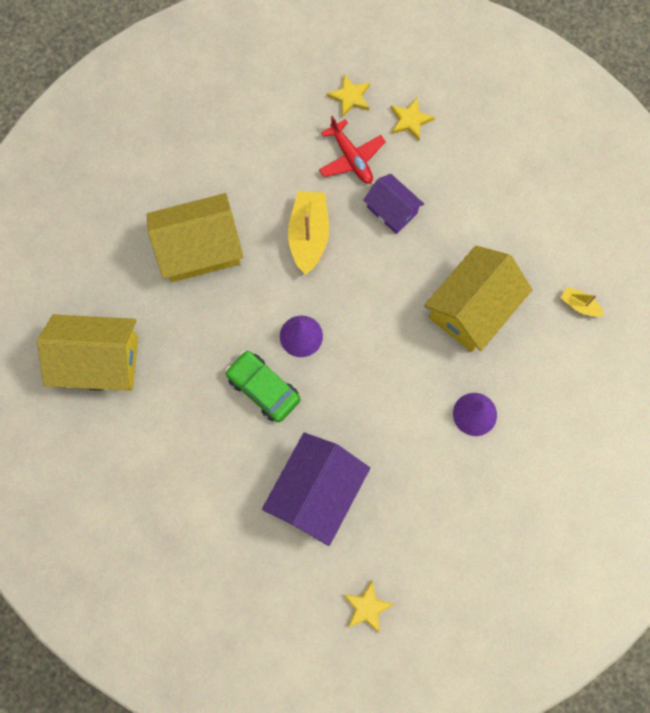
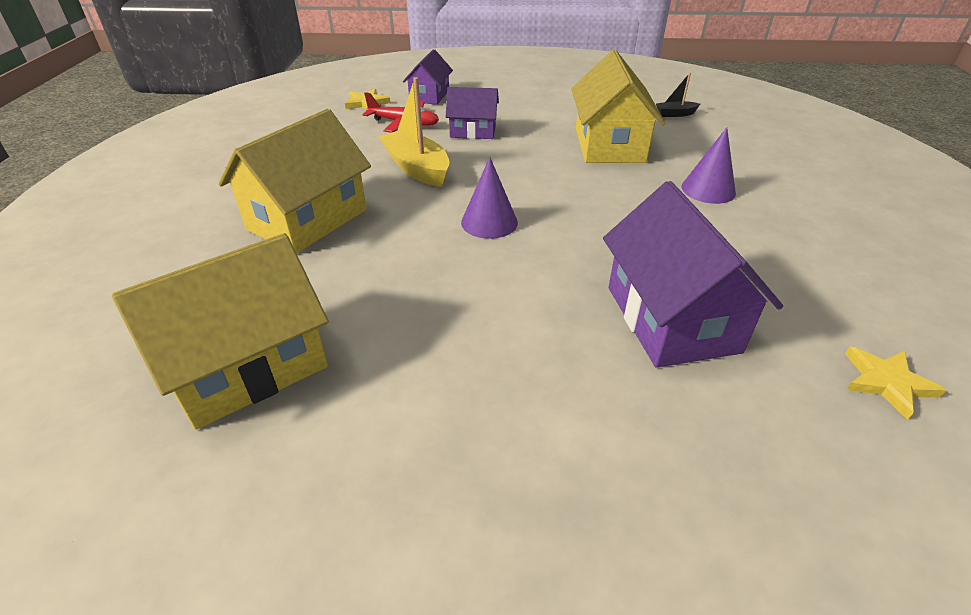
camera: 40 degrees left, 35 degrees down
green car [225,351,301,422] -> none
yellow star [391,98,435,141] -> purple house [403,49,453,105]
yellow boat [561,286,604,317] -> black boat [656,73,700,117]

